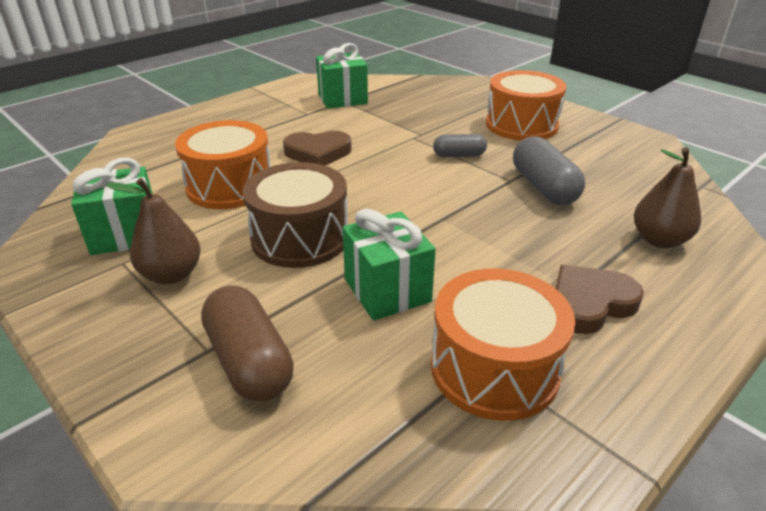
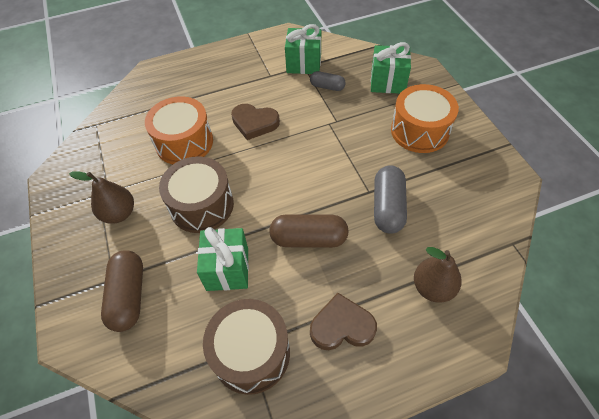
camera: 25 degrees right, 20 degrees up
green gift [71,158,152,255] -> green gift moved to [371,42,411,94]
orange drum [431,268,575,421] -> brown drum [203,299,290,395]
grey capsule [433,134,487,157] -> grey capsule moved to [310,71,346,91]
none -> brown capsule [269,214,349,248]

